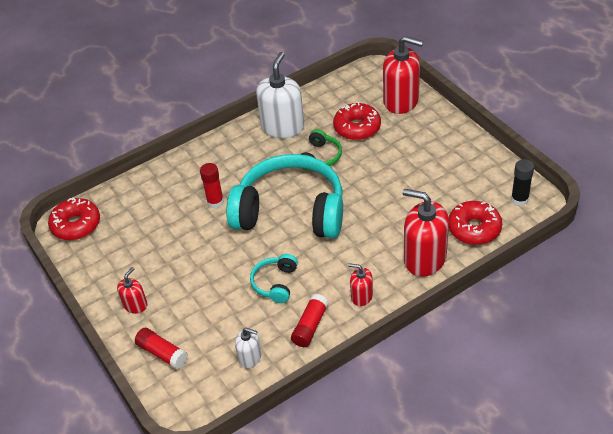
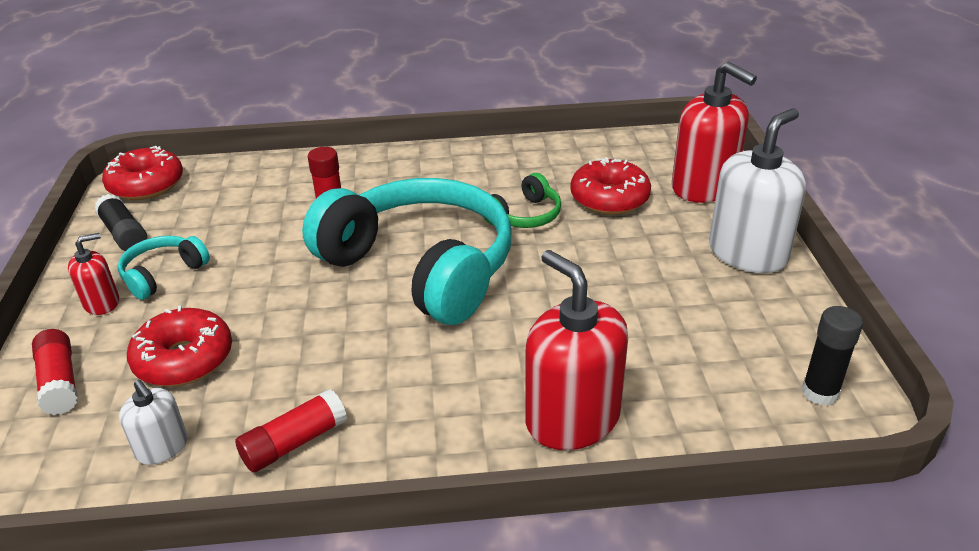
camera: 25 degrees right, 10 degrees down
turquoise headphones [250,254,298,303] -> turquoise headphones moved to [118,236,210,300]
white soap dispenser [256,52,304,138] -> white soap dispenser moved to [709,109,806,273]
red soap dispenser [348,263,373,306] -> none
red donut [449,201,502,245] -> red donut moved to [127,305,232,386]
none -> black glue stick [94,194,147,251]

